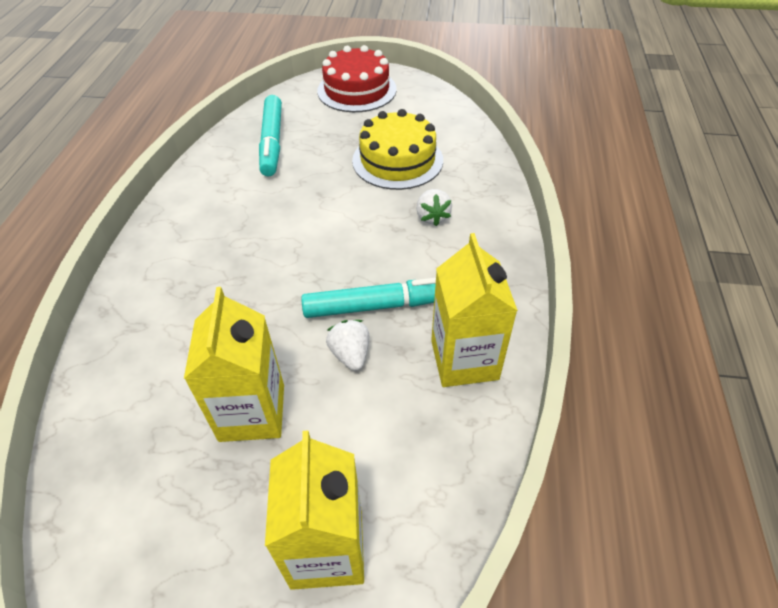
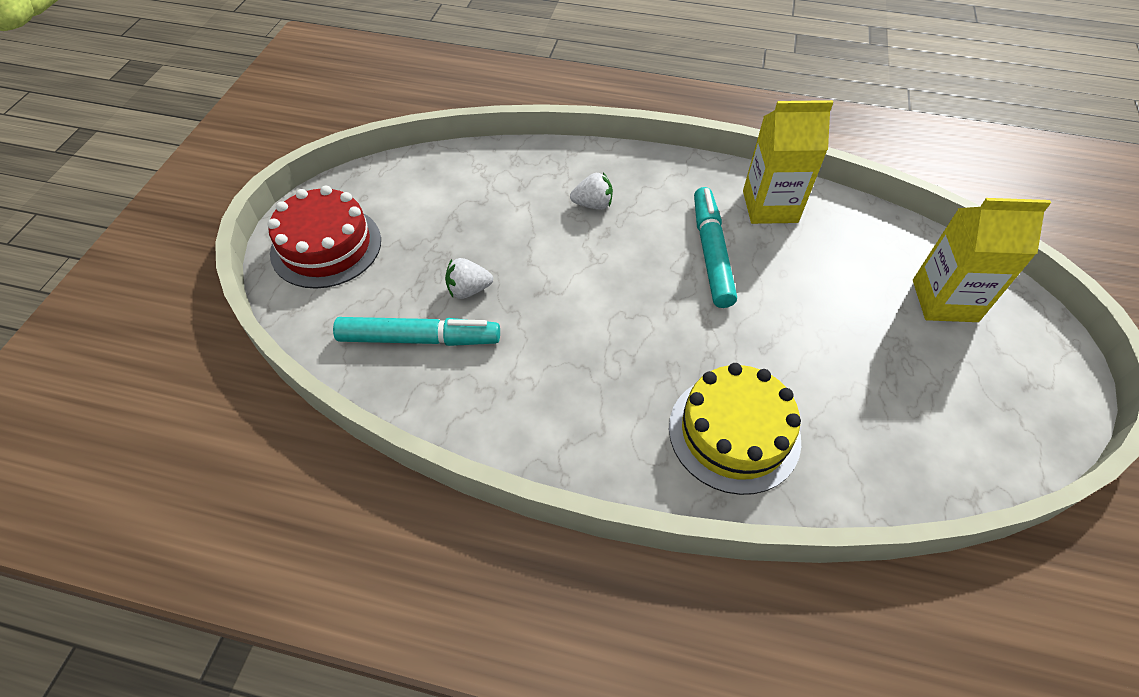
camera: 85 degrees left, 5 degrees up
yellow carton [184,287,284,442] -> none
white strawberry [326,320,369,371] -> white strawberry moved to [445,258,493,299]
yellow cake [352,109,443,190] -> yellow cake moved to [669,363,801,495]

